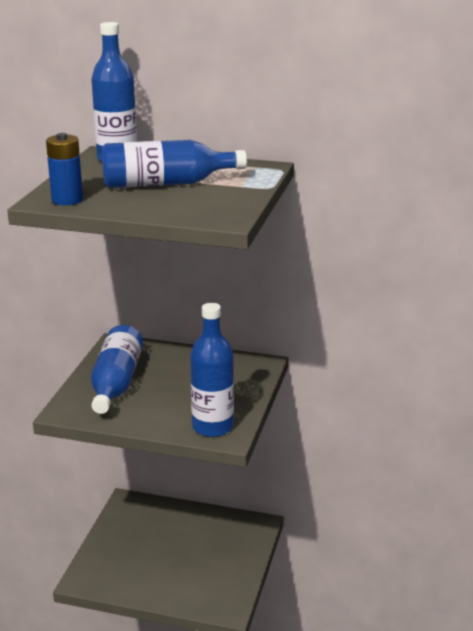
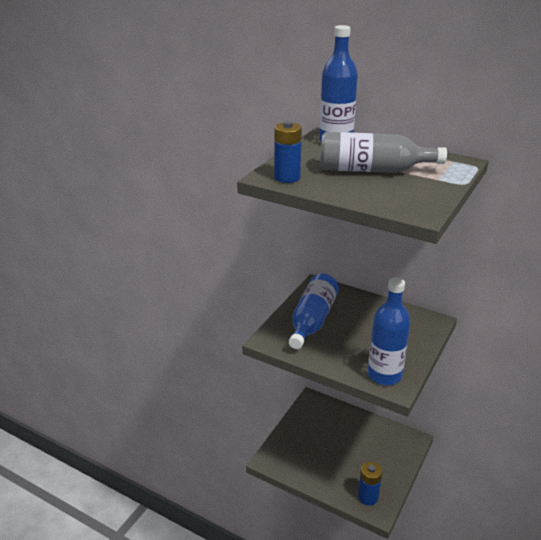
camera: 15 degrees right, 5 degrees up
blue bottle [102,140,247,188] -> grey bottle [320,132,447,173]
none -> blue battery [358,462,382,506]

